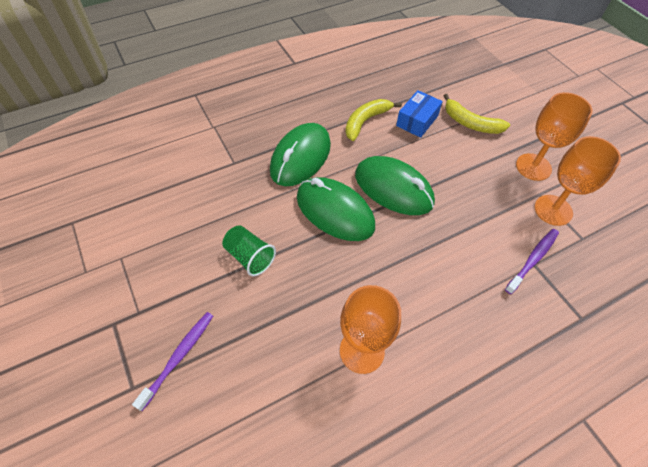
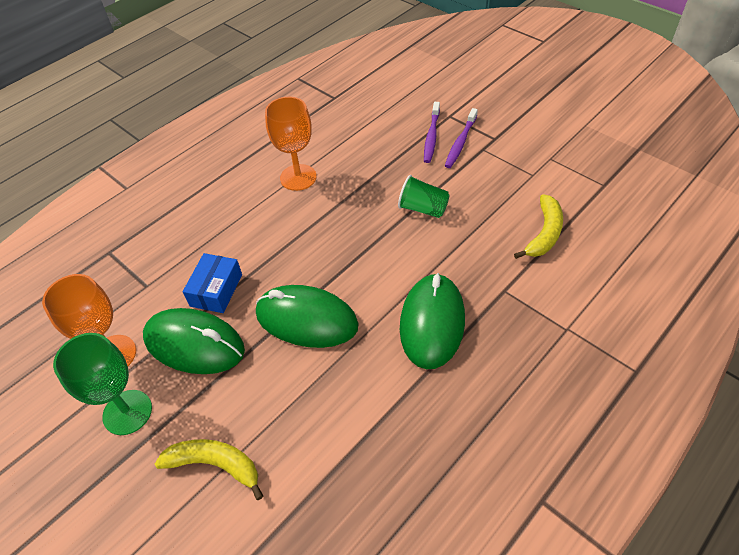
camera: 165 degrees right, 5 degrees down
green mouse [297,177,375,241] -> green mouse moved to [143,308,245,374]
yellow banana [345,99,402,141] -> yellow banana moved to [514,194,563,259]
blue box [396,90,443,138] -> blue box moved to [183,253,242,313]
purple toothbrush [505,229,559,294] -> purple toothbrush moved to [445,108,478,168]
orange goblet [516,92,593,181] -> green goblet [53,333,152,435]

